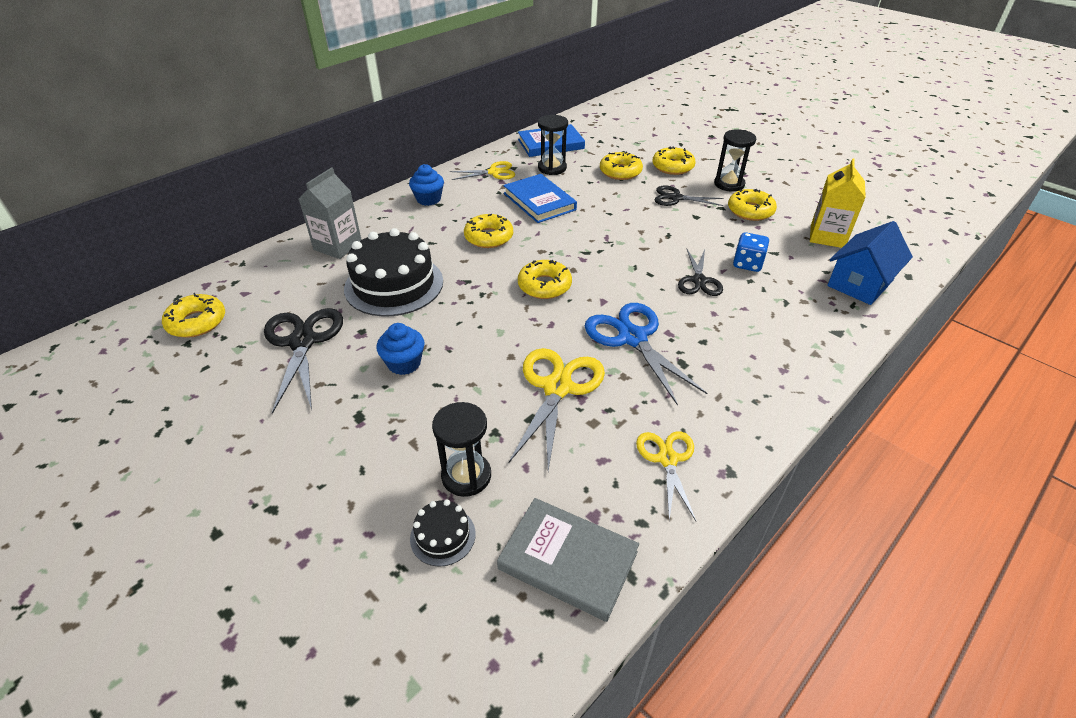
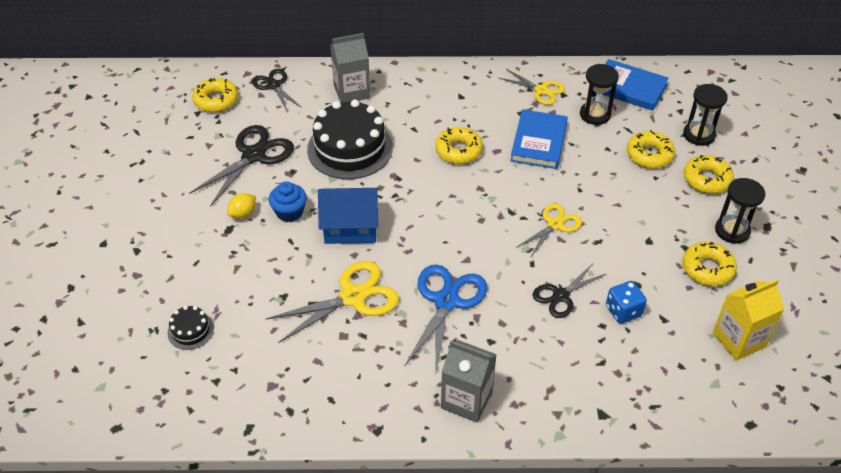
camera: 45 degrees right, 5 degrees up
blue cupcake [409,164,444,206] -> none
black hourglass [432,402,491,497] -> black hourglass moved to [683,84,728,146]
grey book [497,498,639,622] -> none
yellow donut [518,260,572,299] -> none
yellow scissors [636,431,696,521] -> yellow scissors moved to [516,203,582,258]
black scissors [655,185,723,206] -> black scissors moved to [252,69,302,113]
blue house [827,221,913,305] -> blue house moved to [318,188,378,244]
none -> yellow lemon [227,193,256,219]
none -> grey carton [441,340,497,423]

